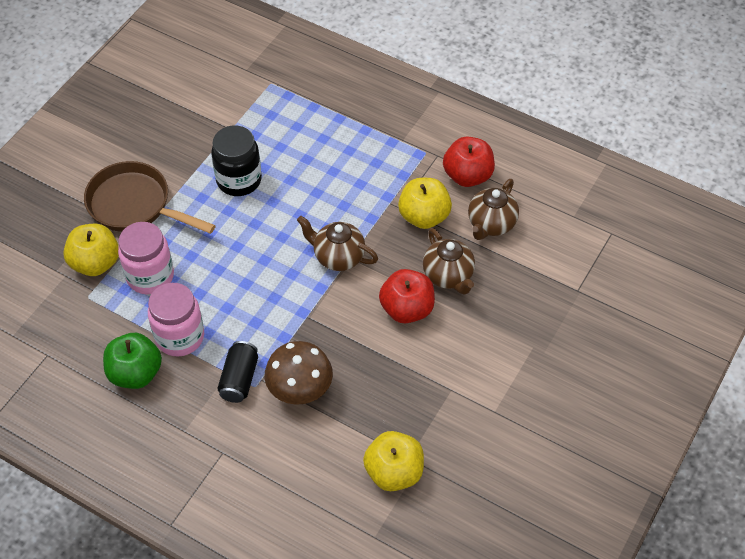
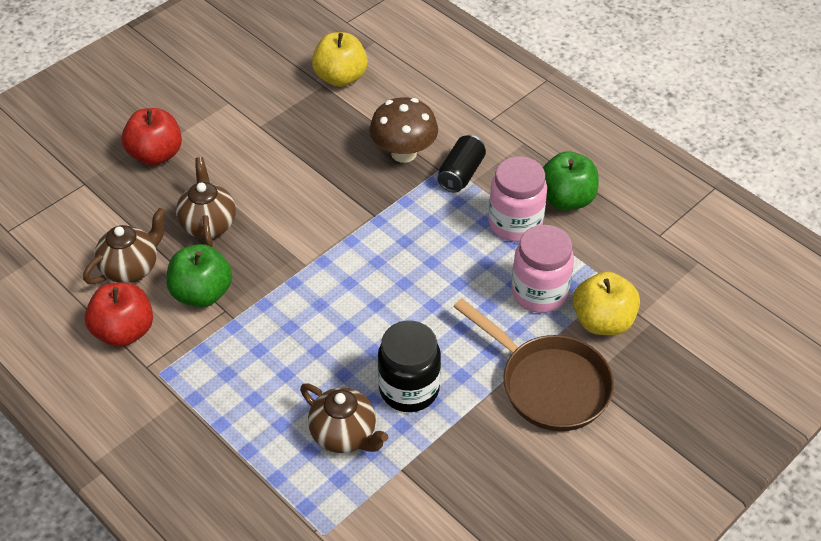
camera: 165 degrees left, 5 degrees down
brown teapot [297,216,378,271] -> brown teapot moved to [300,384,388,453]
red apple [379,269,435,323] -> red apple moved to [122,108,182,165]
yellow apple [398,178,452,229] -> green apple [167,244,232,307]

